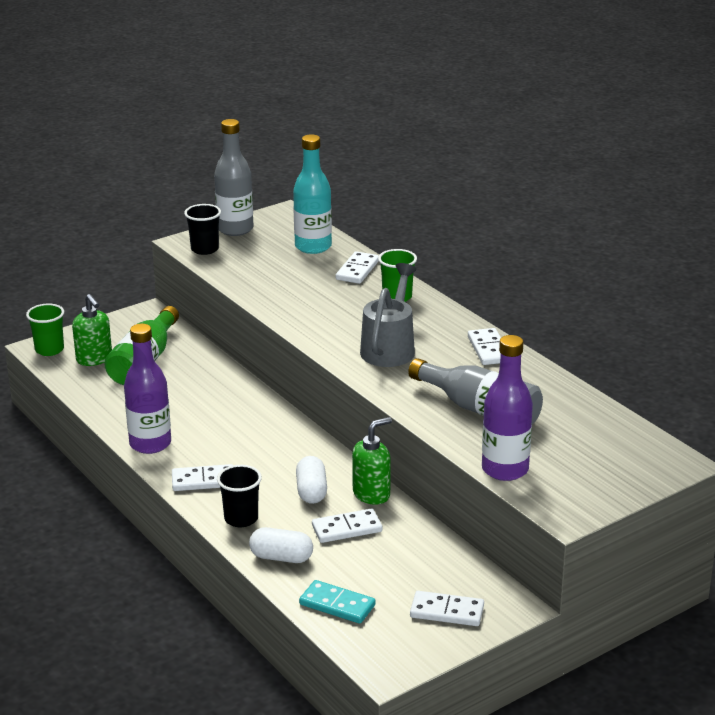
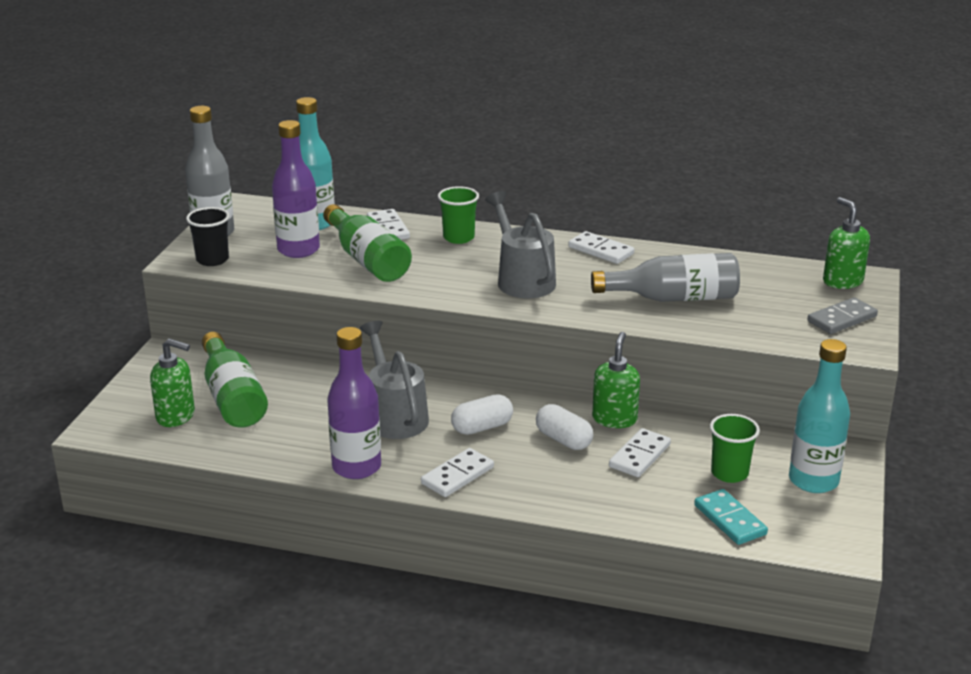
camera: 40 degrees left, 0 degrees up
green cup [26,303,64,356] -> green cup moved to [710,414,760,483]
black cup [217,465,262,527] -> none
white capsule [249,527,313,563] -> white capsule moved to [451,394,513,435]
turquoise domino [299,580,376,624] -> turquoise domino turned 75 degrees clockwise [694,489,768,545]
white domino [410,591,484,626] -> turquoise bottle [789,339,850,493]
purple bottle [482,335,533,481] -> purple bottle moved to [272,120,320,258]
none -> green bottle [323,204,412,282]
none -> grey watering can [360,321,429,439]
none -> grey domino [807,297,878,334]
none -> green soap dispenser [823,197,870,289]

